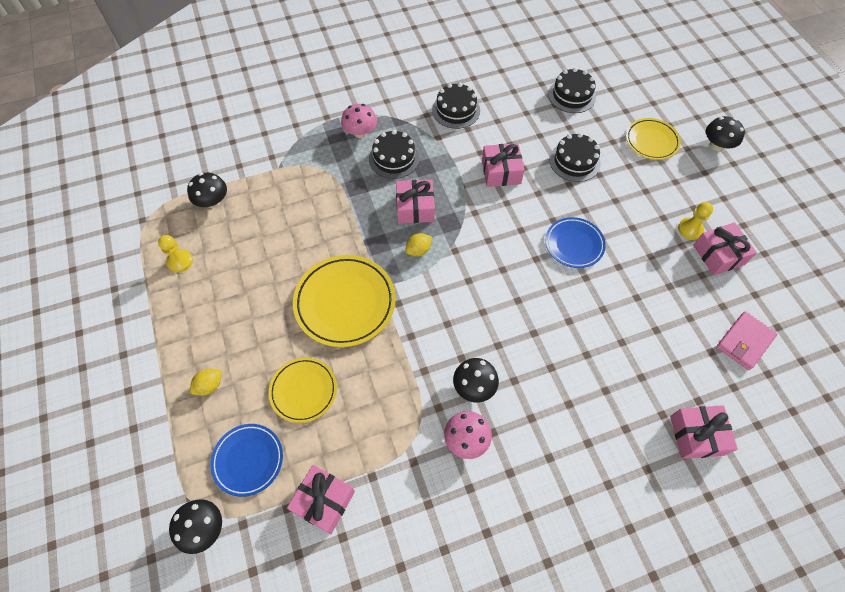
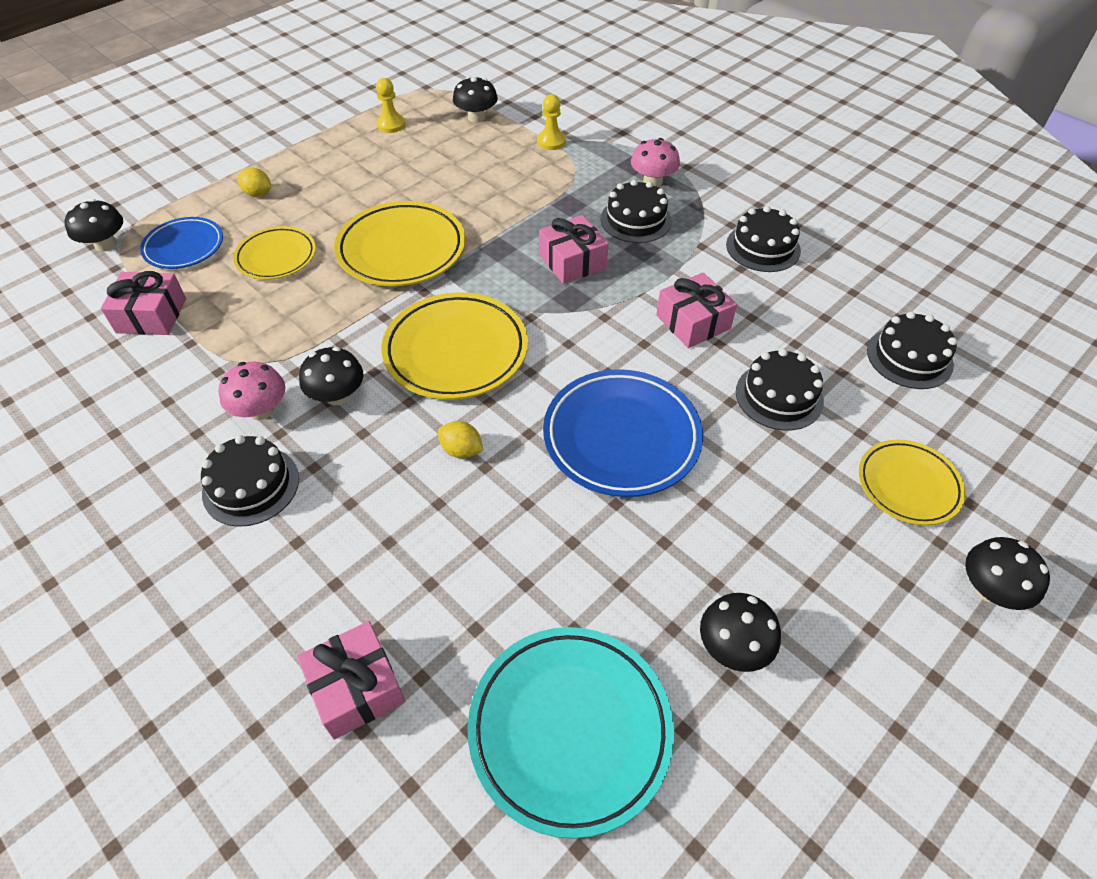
camera: 65 degrees right, 10 degrees down
yellow lemon [405,233,432,256] -> yellow lemon moved to [438,421,483,458]
blue plate [545,217,606,268] -> blue plate [543,369,703,497], size x1.62
yellow pawn [678,202,713,240] -> yellow pawn moved to [537,94,566,150]
pink gift [693,222,757,276] -> black mushroom [700,593,781,672]
pink wallet [717,311,778,370] -> turquoise plate [468,627,674,839]
none -> black cake [201,435,299,527]
none -> yellow plate [381,292,528,400]

